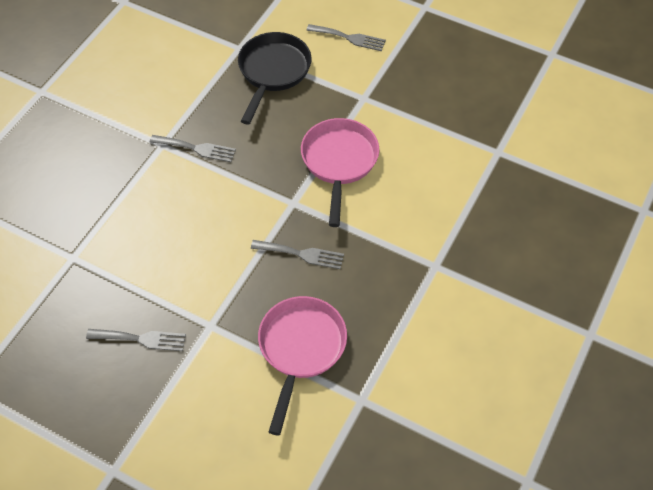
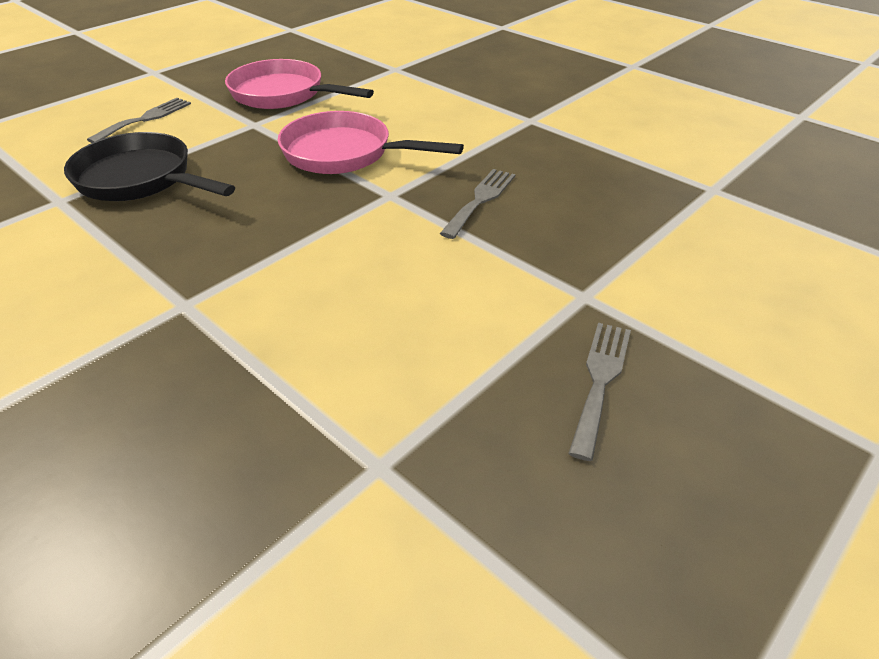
camera: 75 degrees left, 15 degrees down
grey fork [150,135,236,162] -> none
pink pan [258,296,347,435] -> pink pan moved to [225,59,374,109]

